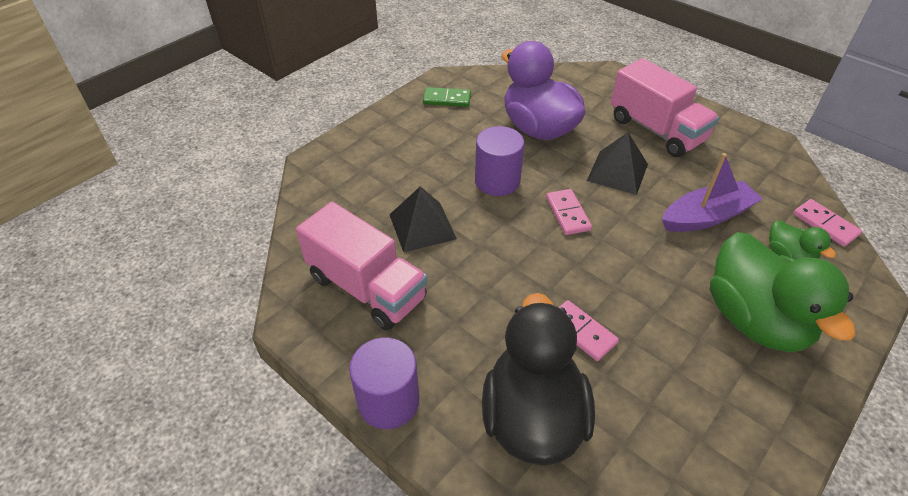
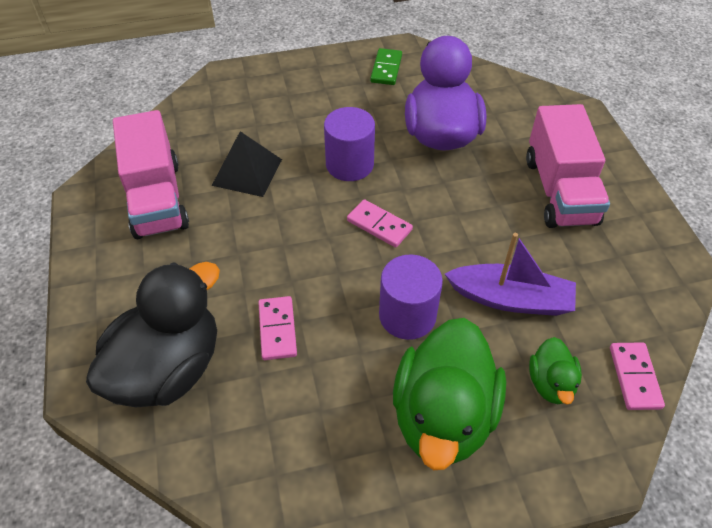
camera: 35 degrees right, 5 degrees up
purple cylinder [349,338,419,429] -> purple cylinder moved to [379,255,443,340]
green domino [423,87,471,107] -> green domino turned 60 degrees clockwise [370,48,402,85]
pink domino [546,189,592,235] -> pink domino turned 75 degrees counterclockwise [347,199,413,248]
black pyramid [587,132,648,195] -> none

